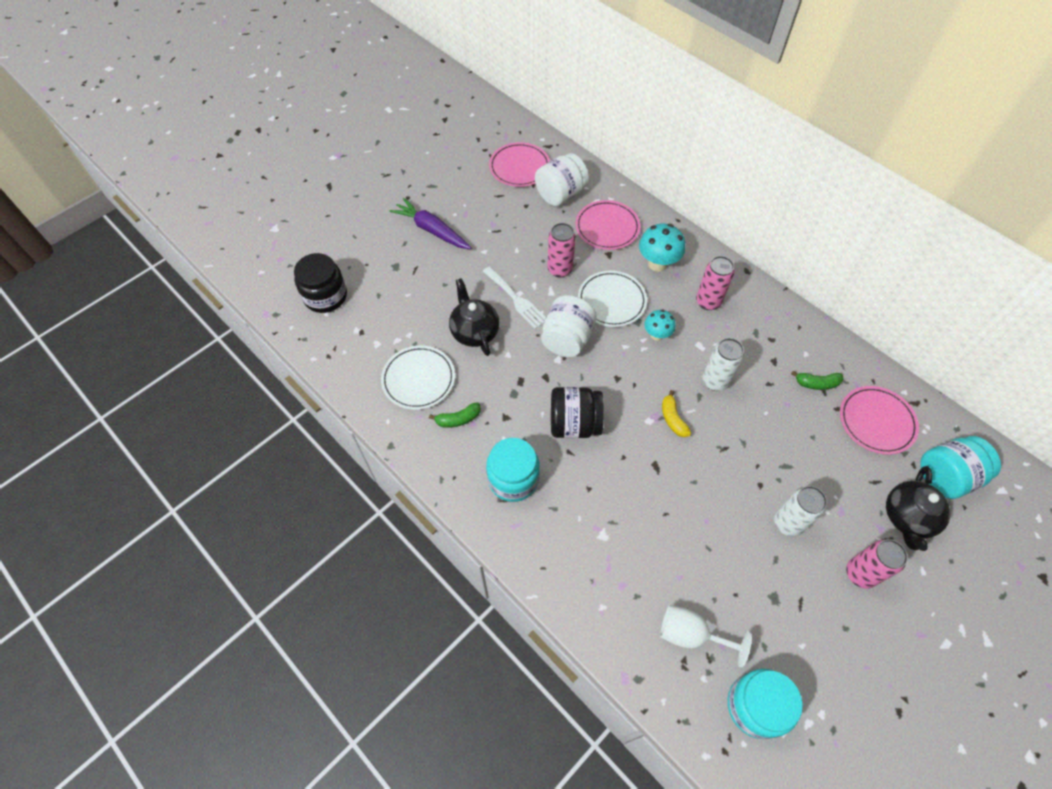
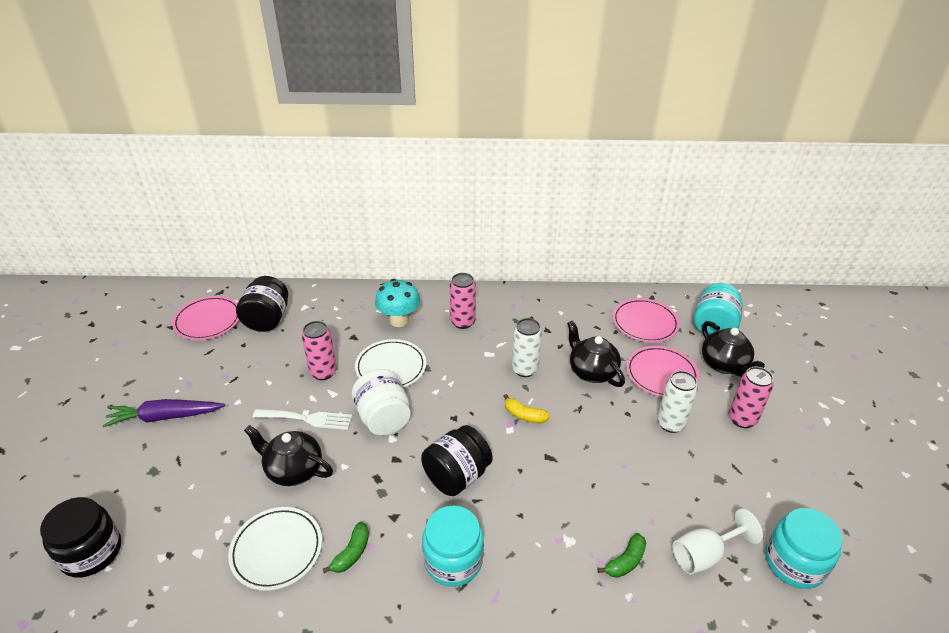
camera: 45 degrees left, 20 degrees down
white jar [535,153,589,206] -> black jar [236,276,288,332]
pink plate [575,200,640,250] -> pink plate moved to [626,346,699,397]
turquoise mushroom [644,309,676,341] -> none
green banana [791,371,844,390] -> green banana moved to [598,533,646,578]
none -> black teapot [567,320,625,387]

